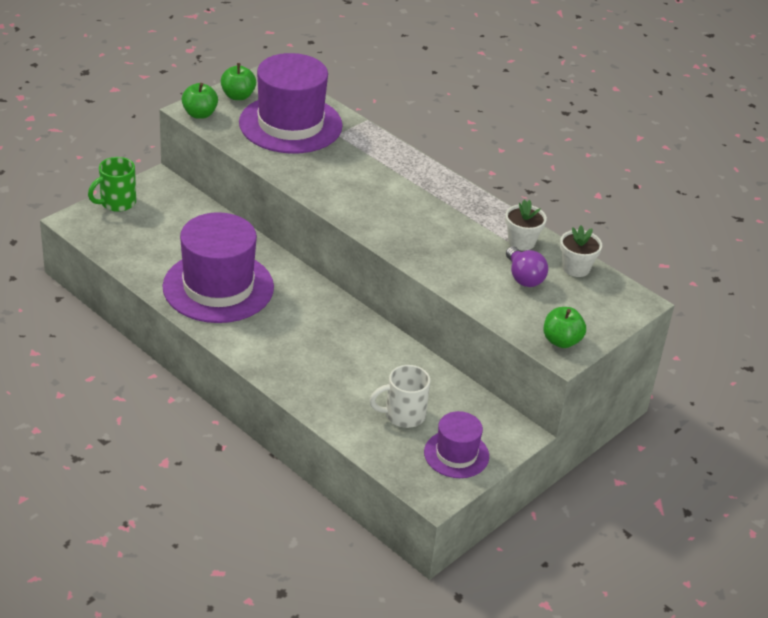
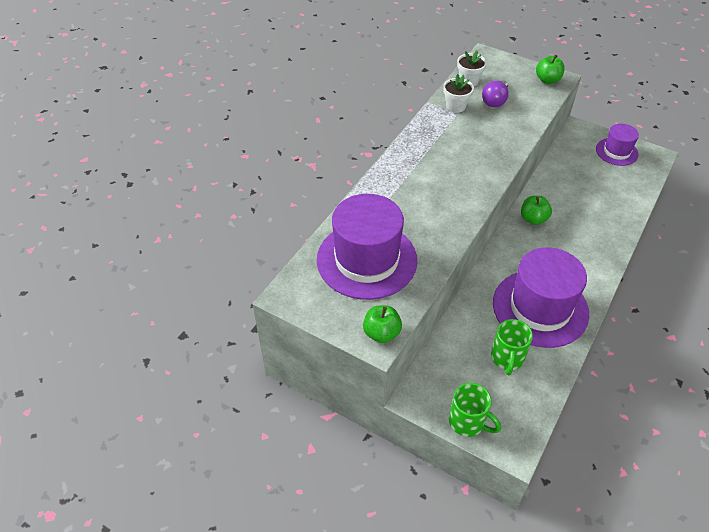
camera: 100 degrees left, 10 degrees up
green apple [221,63,256,100] -> green apple moved to [521,196,552,225]
white mug [370,365,430,428] -> none
purple light bulb [506,246,548,287] -> purple light bulb turned 150 degrees clockwise [482,81,509,107]
none -> green mug [491,319,533,375]

